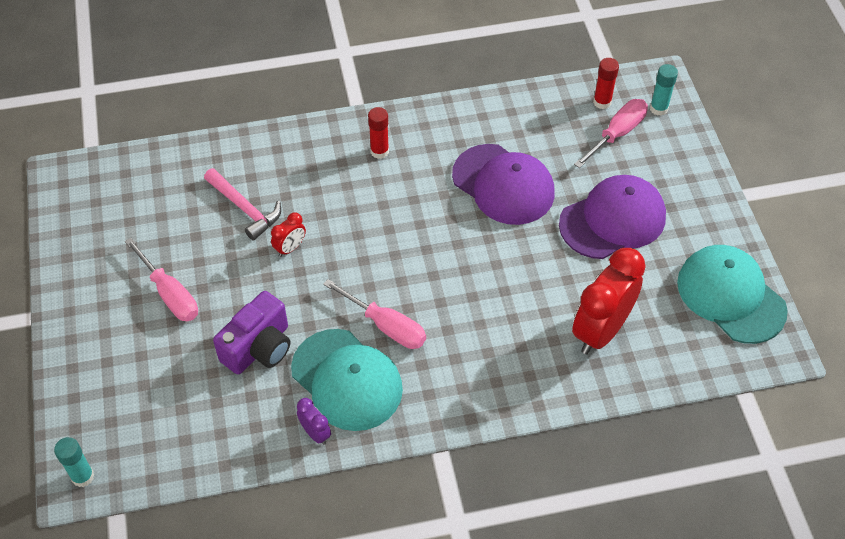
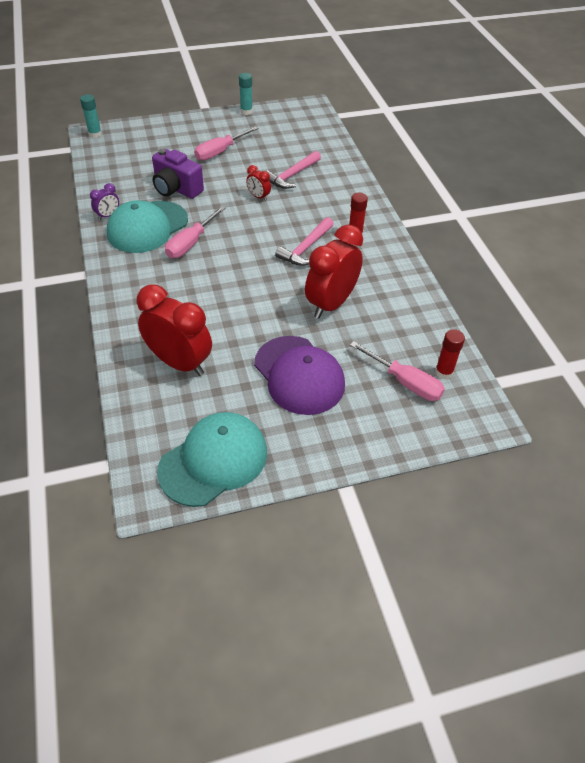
camera: 85 degrees right, 5 degrees down
purple cap [452,144,555,225] -> red clock [305,224,363,319]
turquoise glue stick [650,64,678,116] -> turquoise glue stick moved to [239,73,253,115]
none -> pink hammer [275,217,334,266]

